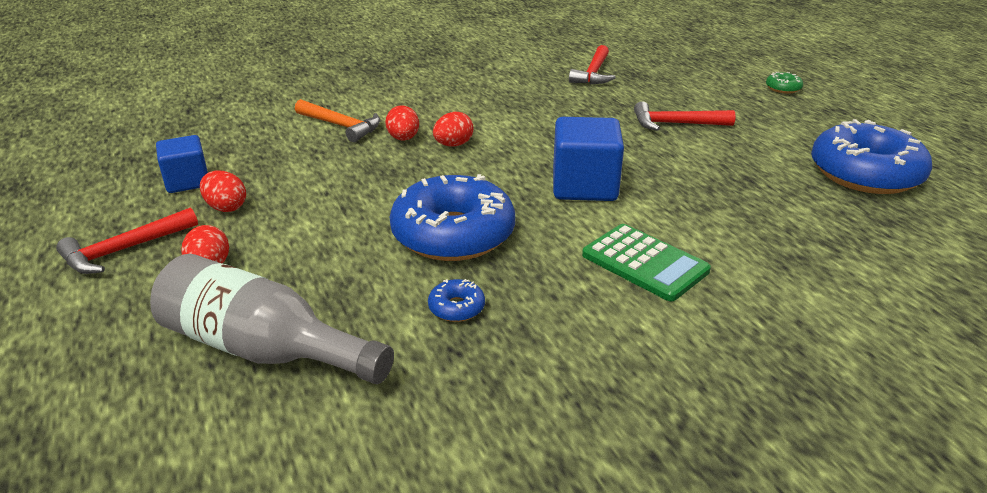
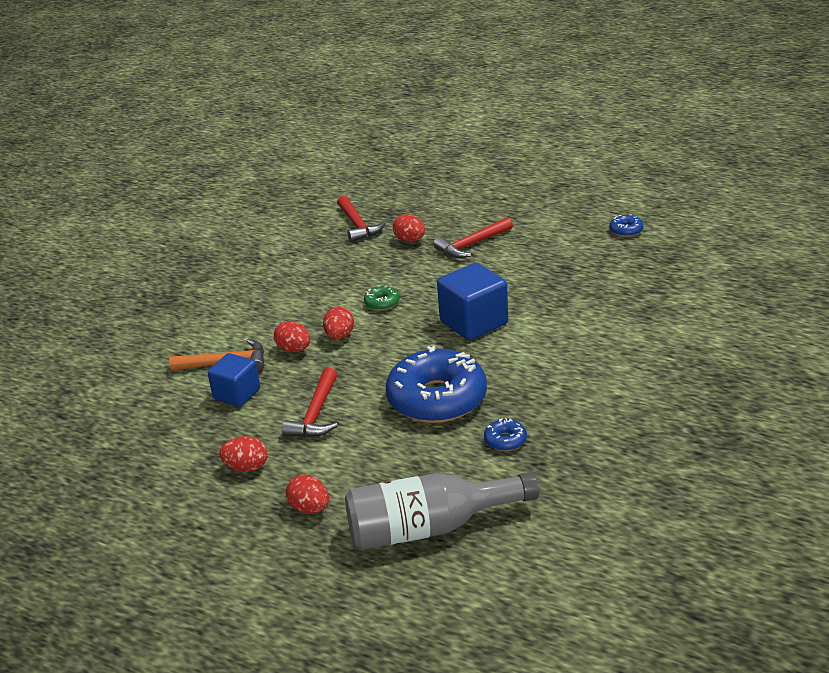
camera: 35 degrees left, 0 degrees up
red hammer [56,207,198,274] -> red hammer moved to [282,367,338,437]
blue cube [156,135,208,193] -> blue cube moved to [208,353,260,407]
green calculator [582,224,711,301] -> none
green donut [766,72,803,94] -> green donut moved to [364,285,400,311]
blue donut [811,119,932,194] -> blue donut [610,214,643,237], size x0.40
none -> red egg [393,214,425,242]

